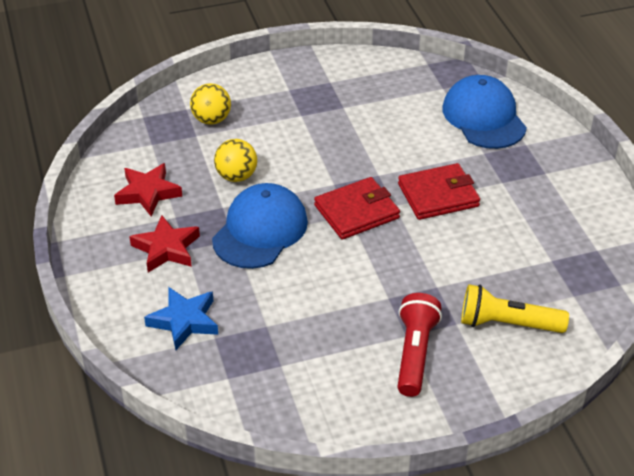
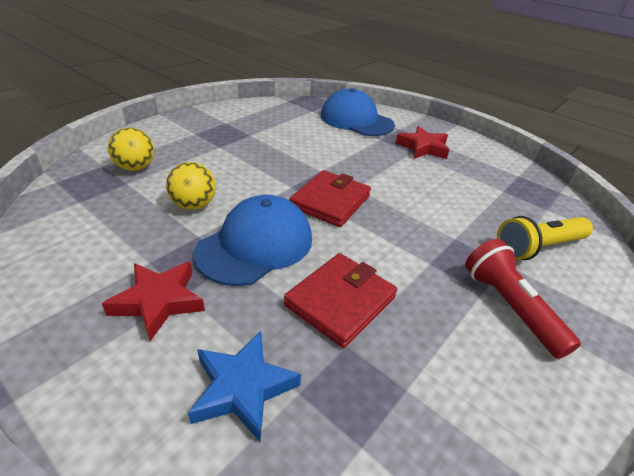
camera: 35 degrees left, 5 degrees down
red star [114,163,182,216] -> red star moved to [395,126,449,159]
blue cap [212,183,308,269] -> blue cap turned 45 degrees clockwise [194,195,312,286]
red wallet [398,163,480,220] -> red wallet moved to [284,253,397,348]

